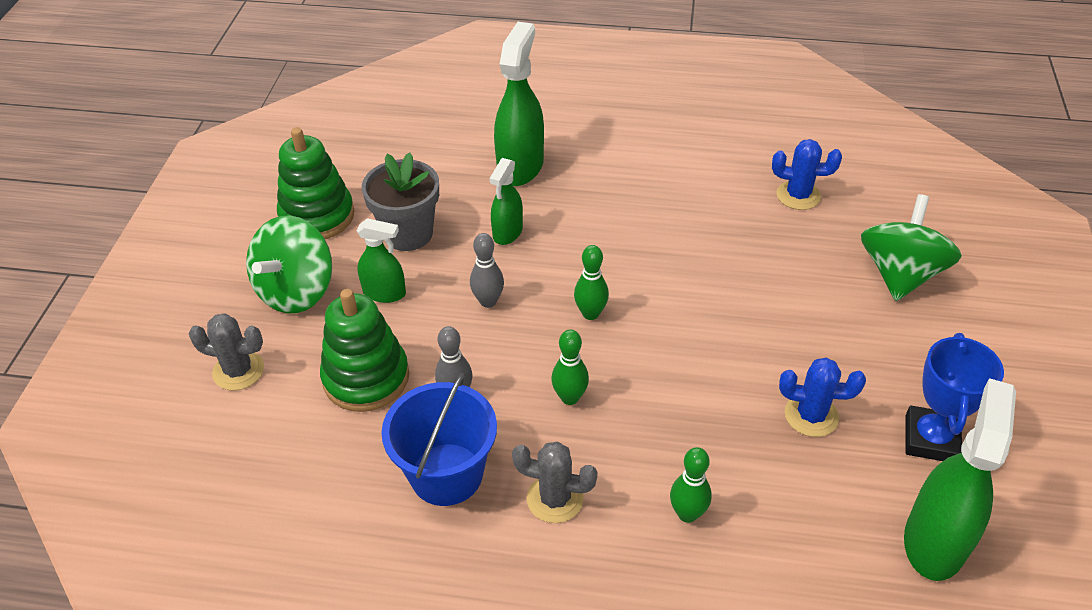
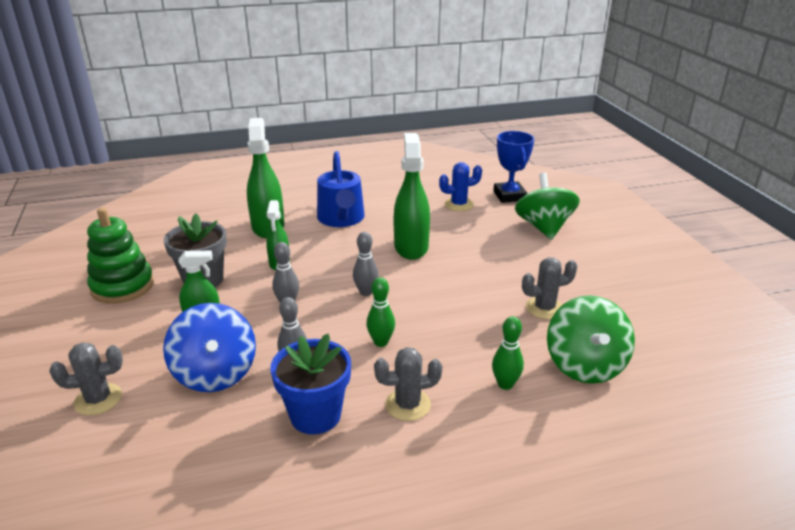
camera: 25 degrees left, 15 degrees down
green spinning top [246,215,332,313] -> green spinning top moved to [547,295,635,384]
green stacking toy [320,289,409,412] -> blue spinning top [163,303,256,392]
blue bucket [381,373,497,506] -> blue flower pot [270,334,351,435]
green bowling pin [574,245,609,320] -> grey bowling pin [353,232,379,296]
blue cactus [779,358,866,437] -> grey cactus [522,257,577,319]
green spray bottle [904,378,1016,581] -> green spray bottle moved to [394,133,430,260]
blue trophy [905,333,1004,461] -> blue trophy moved to [493,131,534,203]
none -> blue watering can [317,151,365,227]

